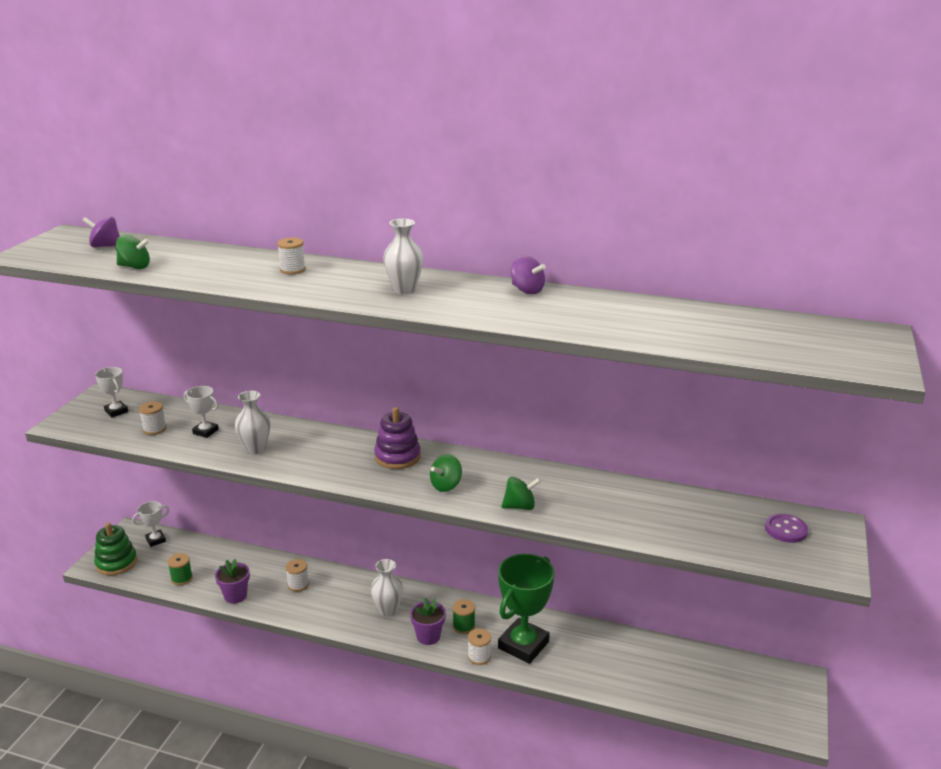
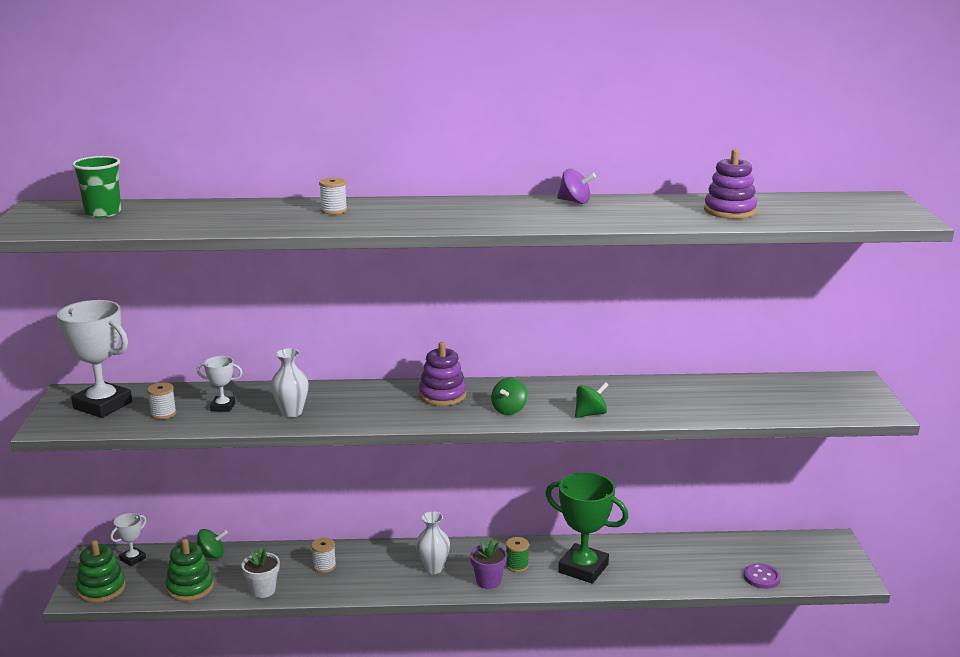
camera: 20 degrees left, 5 degrees down
purple spinning top [82,216,120,248] -> green cup [72,156,121,218]
white trophy [95,367,128,418] -> white trophy [57,300,132,418], size x2.05
green spinning top [116,235,150,269] -> green spinning top moved to [197,529,228,559]
green spool [168,553,193,585] -> green stacking toy [166,539,214,601]
purple flower pot [215,559,250,604] -> white flower pot [242,547,280,598]
white vase [383,219,423,294] -> none
white spool [468,628,491,665] -> none
green trophy [498,554,555,664] -> green trophy turned 75 degrees counterclockwise [546,472,629,584]
purple button [765,514,808,543] -> purple button moved to [743,564,781,589]
none -> purple stacking toy [704,149,757,219]

